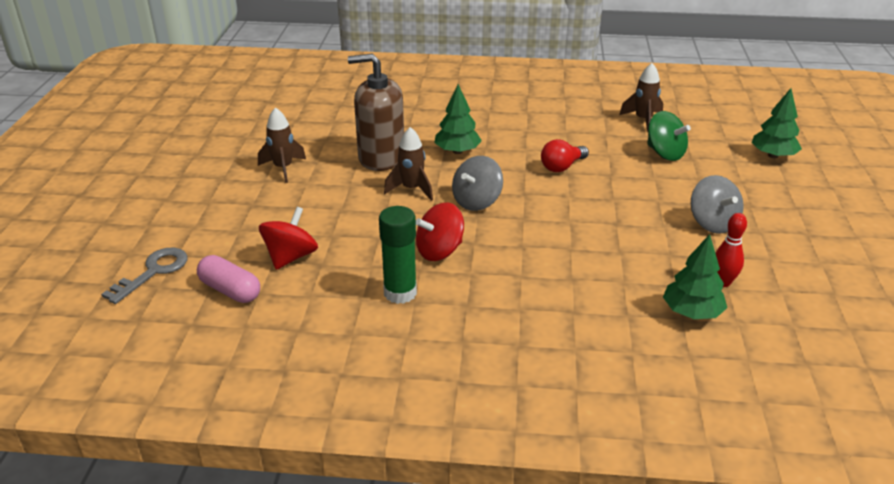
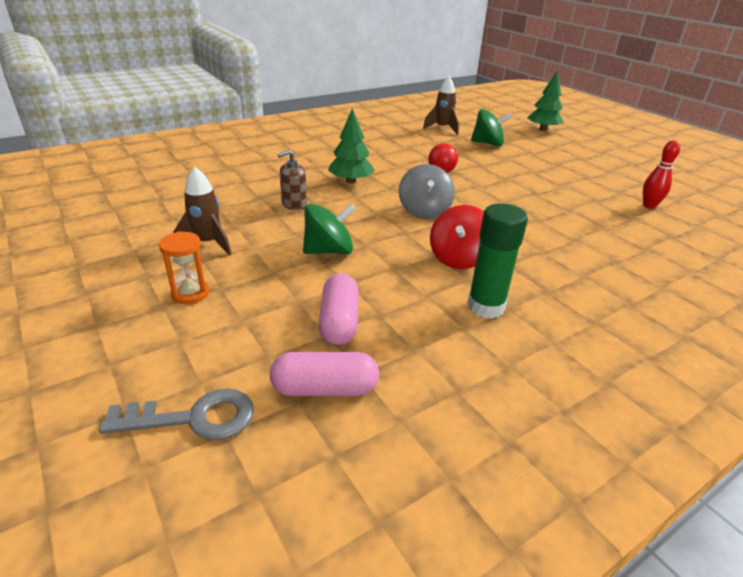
camera: 40 degrees left, 0 degrees up
grey key [101,248,188,304] -> grey key turned 90 degrees clockwise [99,389,254,440]
red spinning top [259,207,318,270] -> pink capsule [318,273,359,345]
brown soap dispenser [348,53,404,171] -> brown soap dispenser [277,150,307,210], size x0.49
brown rocket [384,127,433,201] -> none
green tree [663,234,727,319] -> none
grey spinning top [691,175,744,234] -> none
none -> orange hourglass [159,231,209,304]
none -> green spinning top [303,204,356,254]

